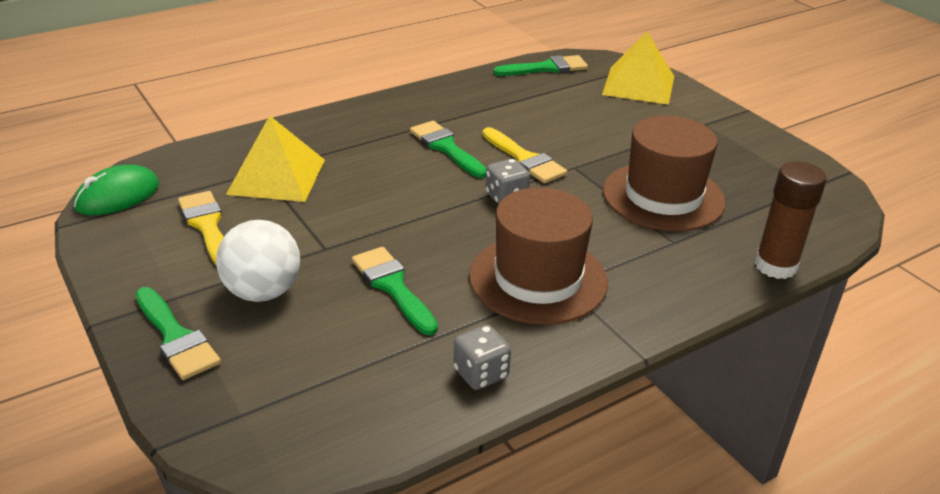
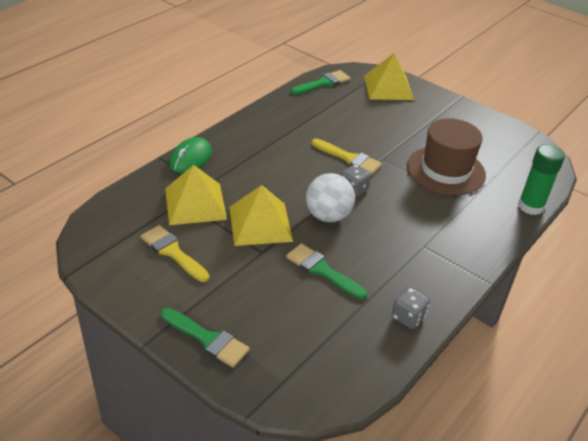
camera: 20 degrees left, 5 degrees up
green mouse [73,165,159,215] -> green mouse moved to [169,137,212,173]
white ball [216,220,300,302] -> white ball moved to [306,173,355,222]
green brush [410,121,487,178] -> none
brown hat [469,187,608,325] -> none
brown glue stick [754,161,826,279] -> green glue stick [518,144,565,215]
none -> yellow pyramid [229,185,293,246]

